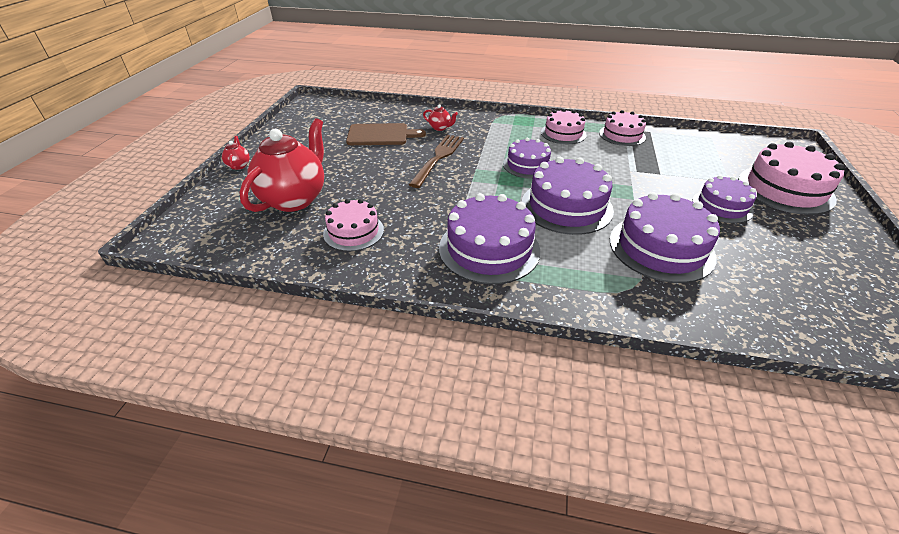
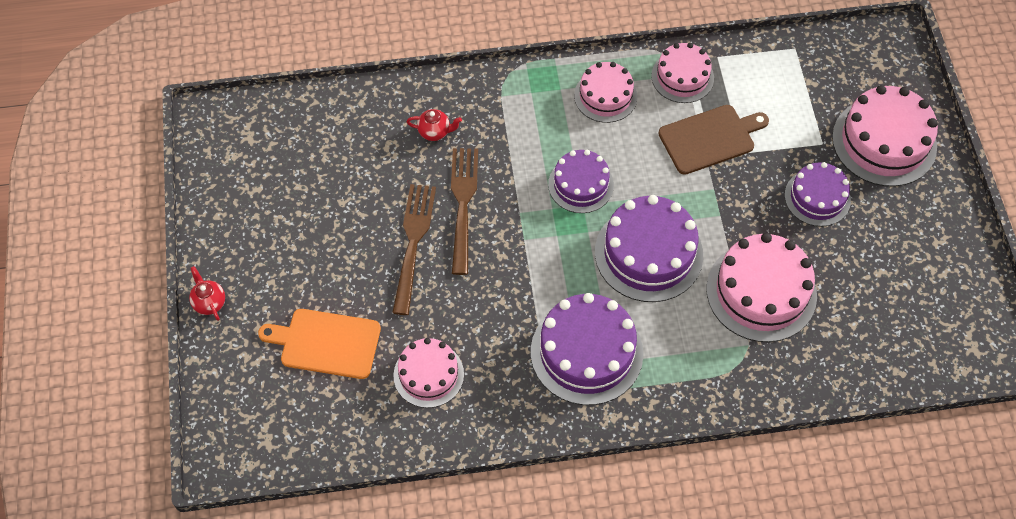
camera: 20 degrees left, 20 degrees up
red teapot [239,118,324,212] -> orange cutting board [258,309,381,379]
brown cutting board [346,123,426,145] -> brown cutting board moved to [658,105,769,175]
purple cake [610,192,720,283] -> pink cake [707,233,817,342]
none -> brown fork [392,184,436,315]

